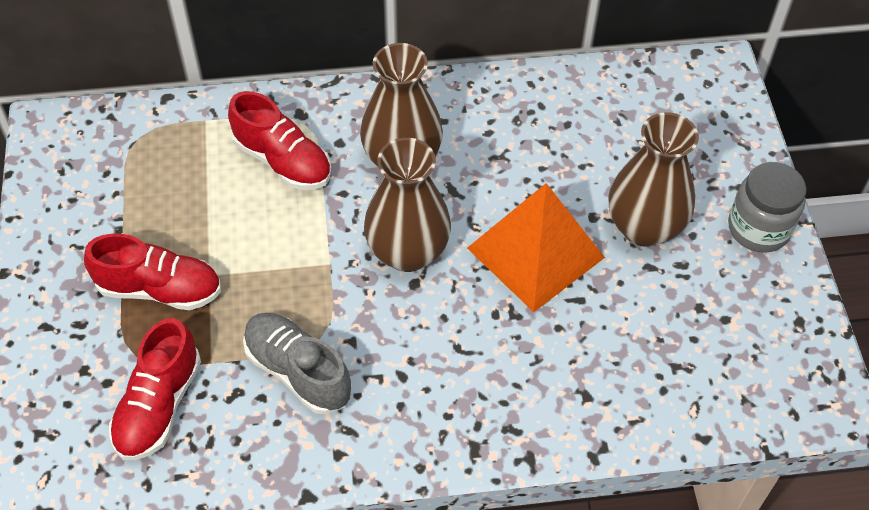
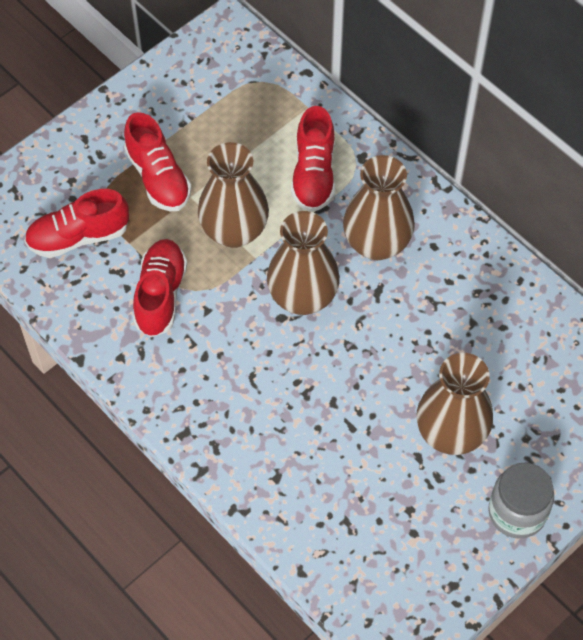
camera: 55 degrees right, 5 degrees up
grey shoe [243,313,352,414] -> red shoe [133,239,187,337]
orange pyramid [467,183,605,312] -> none
none -> brown vase [198,142,269,248]

